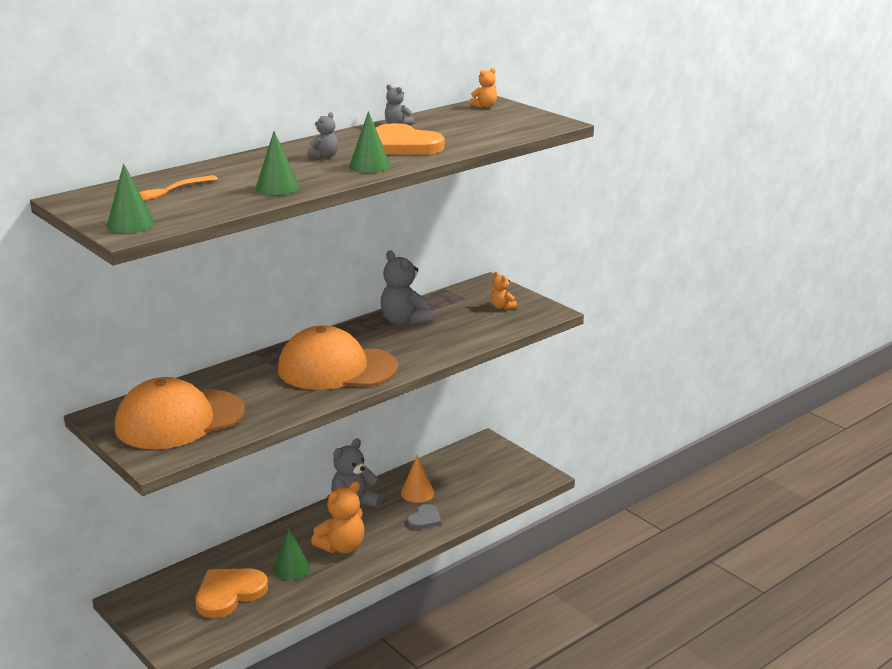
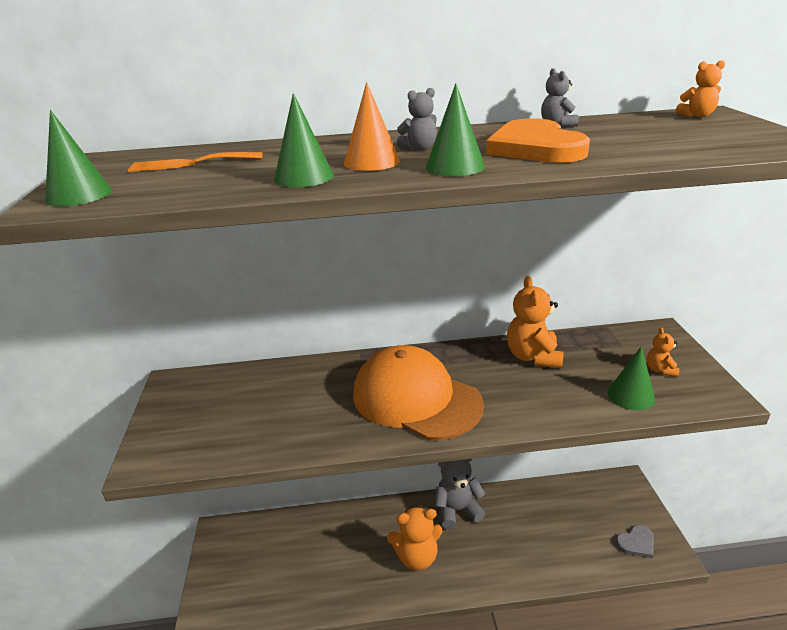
camera: 35 degrees right, 5 degrees up
orange cap [115,377,245,449] -> none
orange heart [195,568,268,618] -> none
green cone [273,528,310,580] -> green cone moved to [608,346,655,410]
grey teddy bear [380,250,433,326] -> orange teddy bear [507,276,564,368]
orange cone [401,455,434,503] -> orange cone moved to [344,82,400,171]
grey heart [407,504,441,529] -> grey heart moved to [615,525,654,558]

